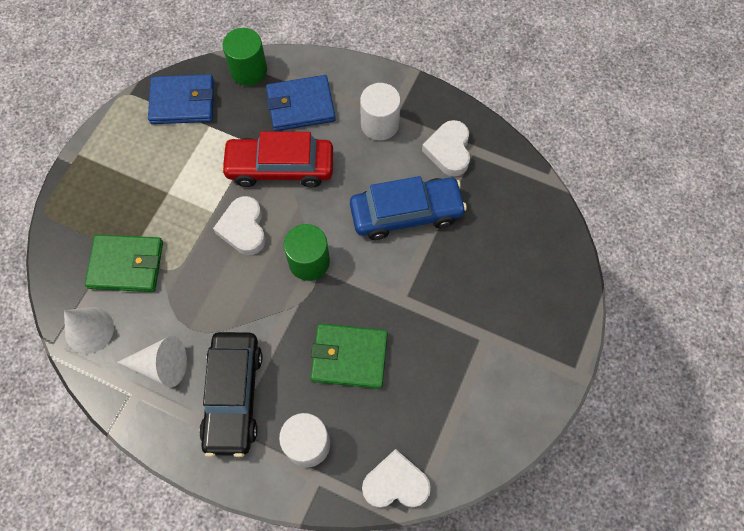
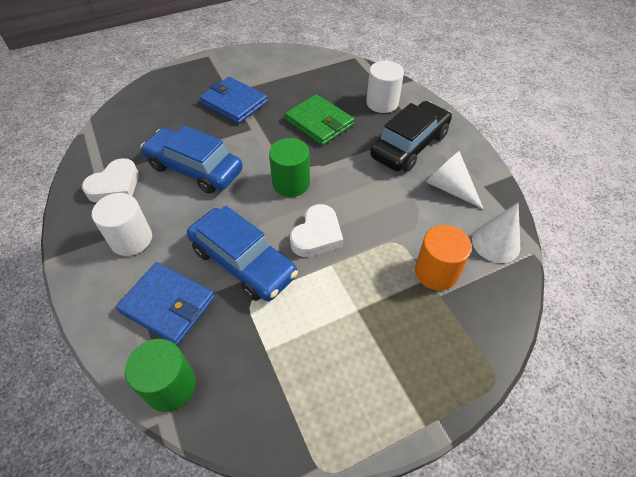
camera: 140 degrees left, 15 degrees down
green wallet [85,235,163,292] -> orange cylinder [415,225,472,291]
blue wallet [148,74,214,124] -> blue wallet moved to [200,77,268,124]
red car [221,131,333,187] -> blue car [187,206,298,301]
white heart [362,449,431,508] -> none

